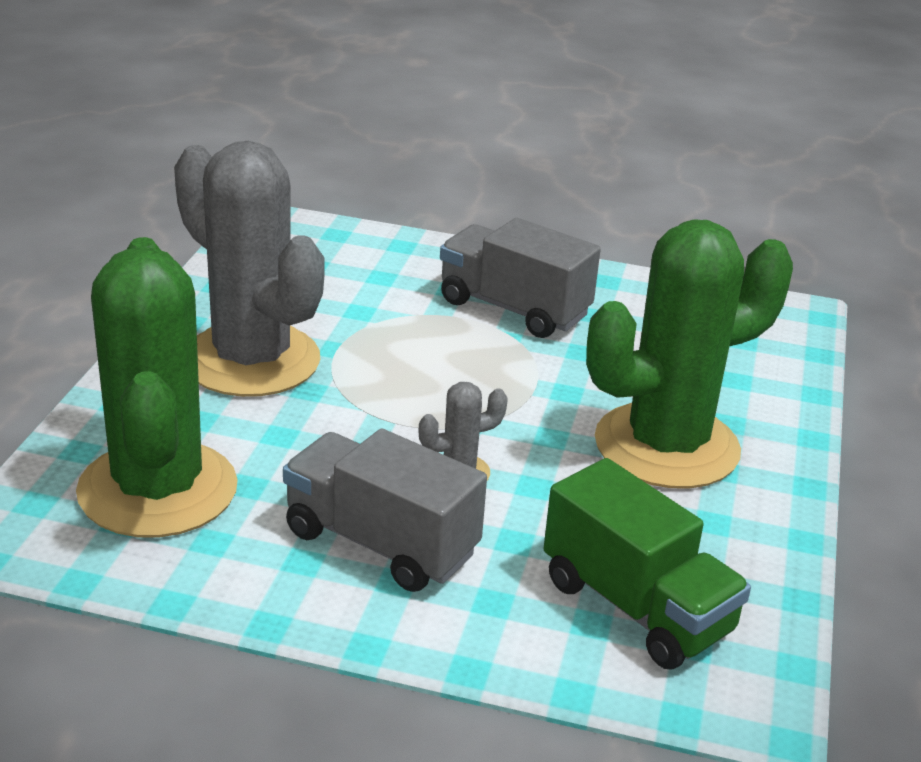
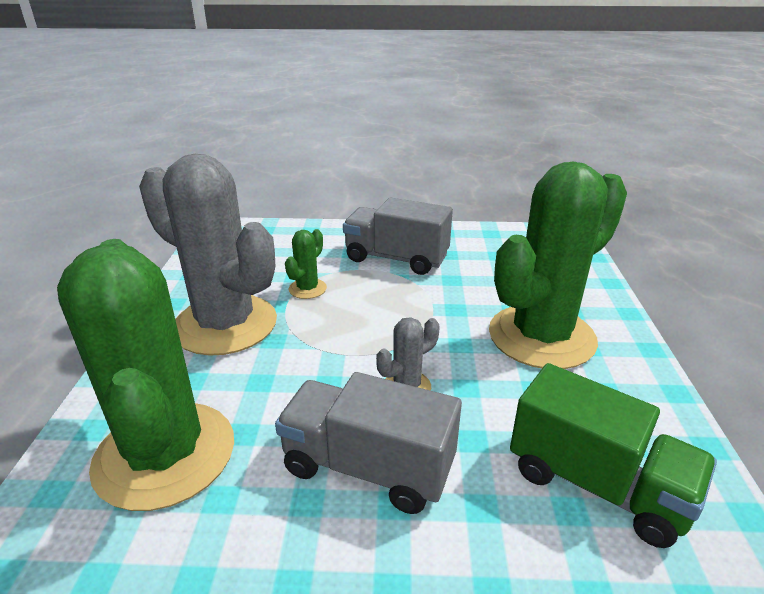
camera: 10 degrees left, 0 degrees up
none -> green cactus [285,229,327,299]

